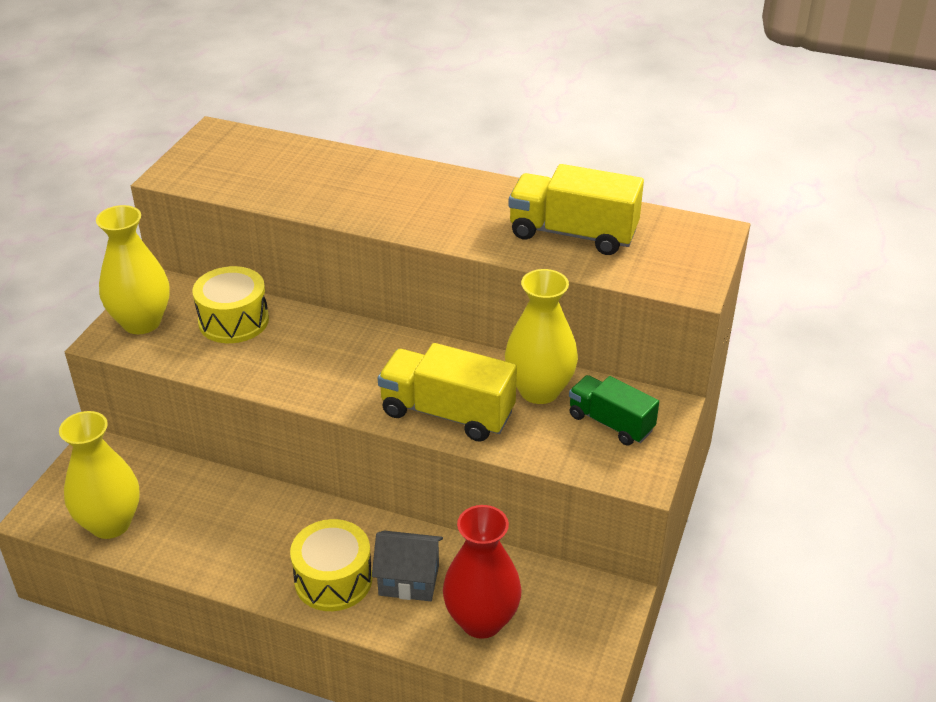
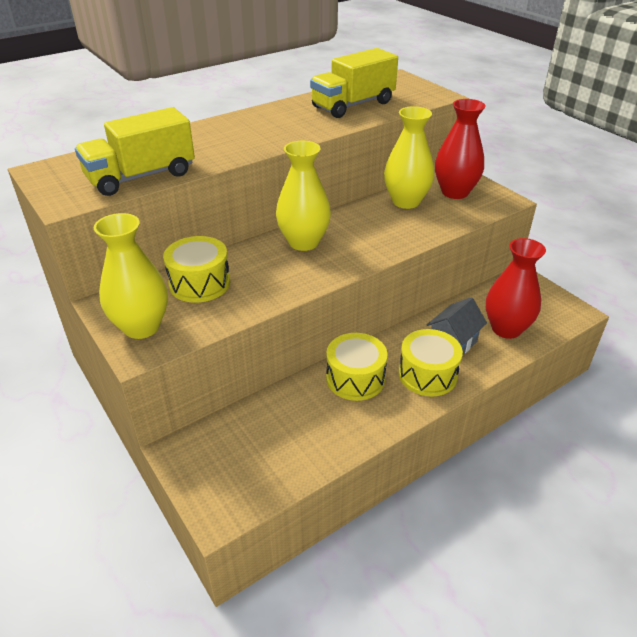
camera: 55 degrees left, 0 degrees up
yellow vase [59,411,140,539] -> yellow vase moved to [276,140,331,251]
yellow truck [378,343,517,442] -> yellow truck moved to [75,107,195,196]
green truck [569,375,659,446] -> red vase [435,99,486,199]
none -> yellow drum [326,333,387,401]

